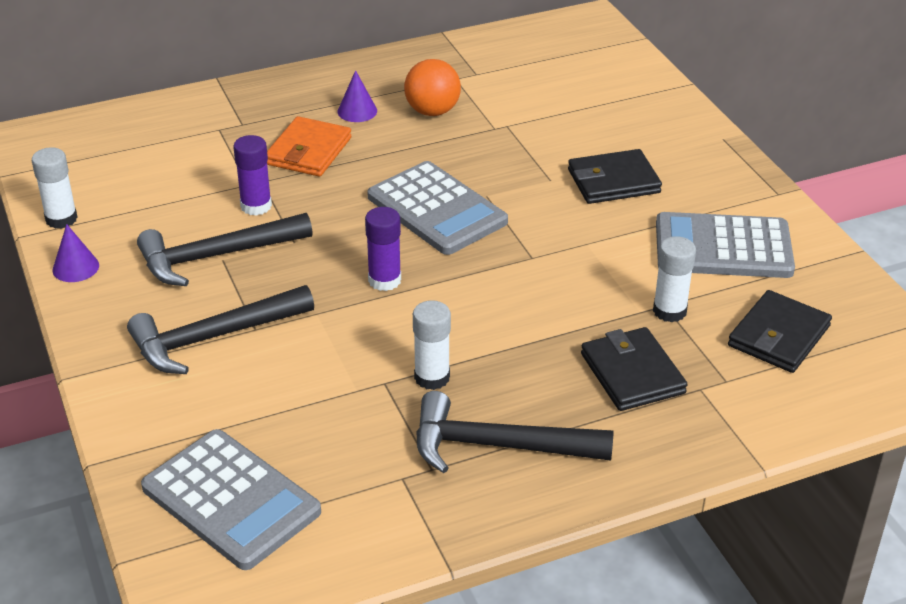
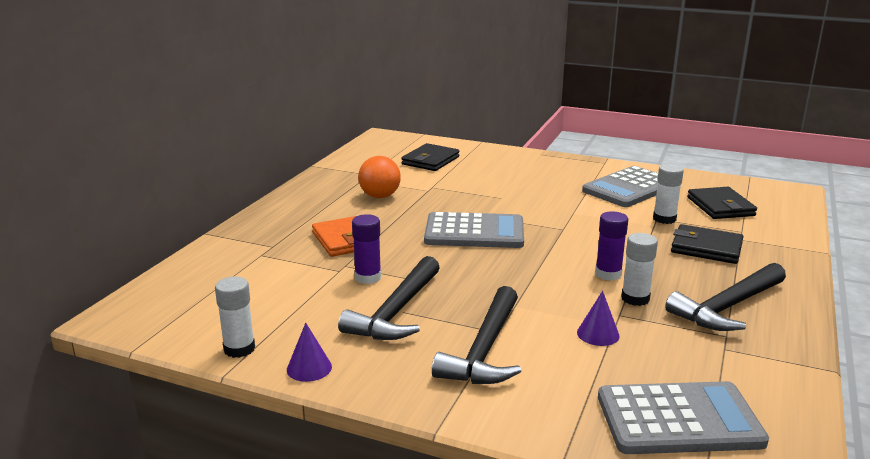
camera: 45 degrees left, 15 degrees down
purple cone [338,70,377,122] -> purple cone moved to [577,291,620,346]
purple glue stick [365,207,401,291] -> purple glue stick moved to [595,211,628,281]
black wallet [568,149,662,204] -> black wallet moved to [401,143,459,171]

